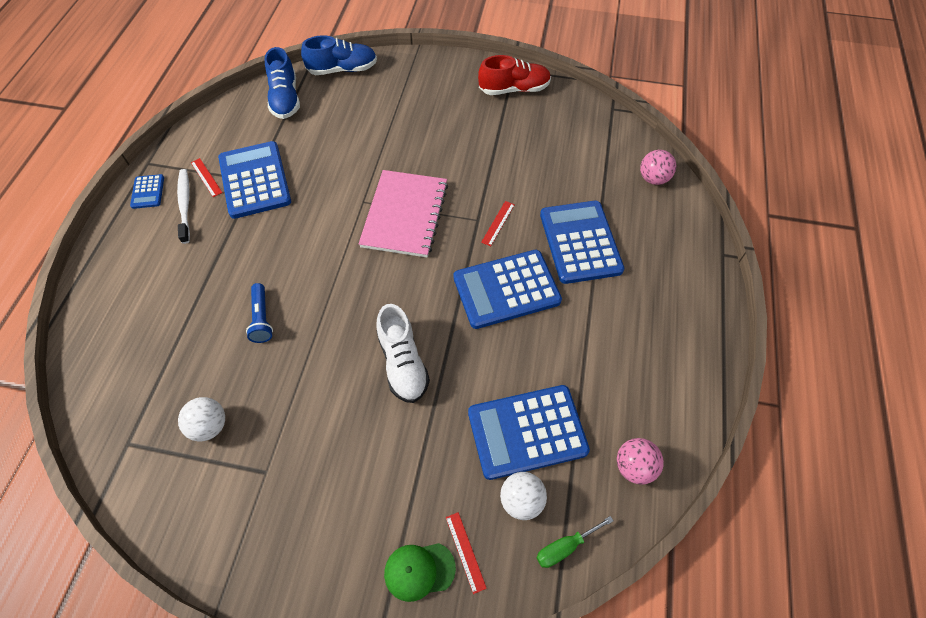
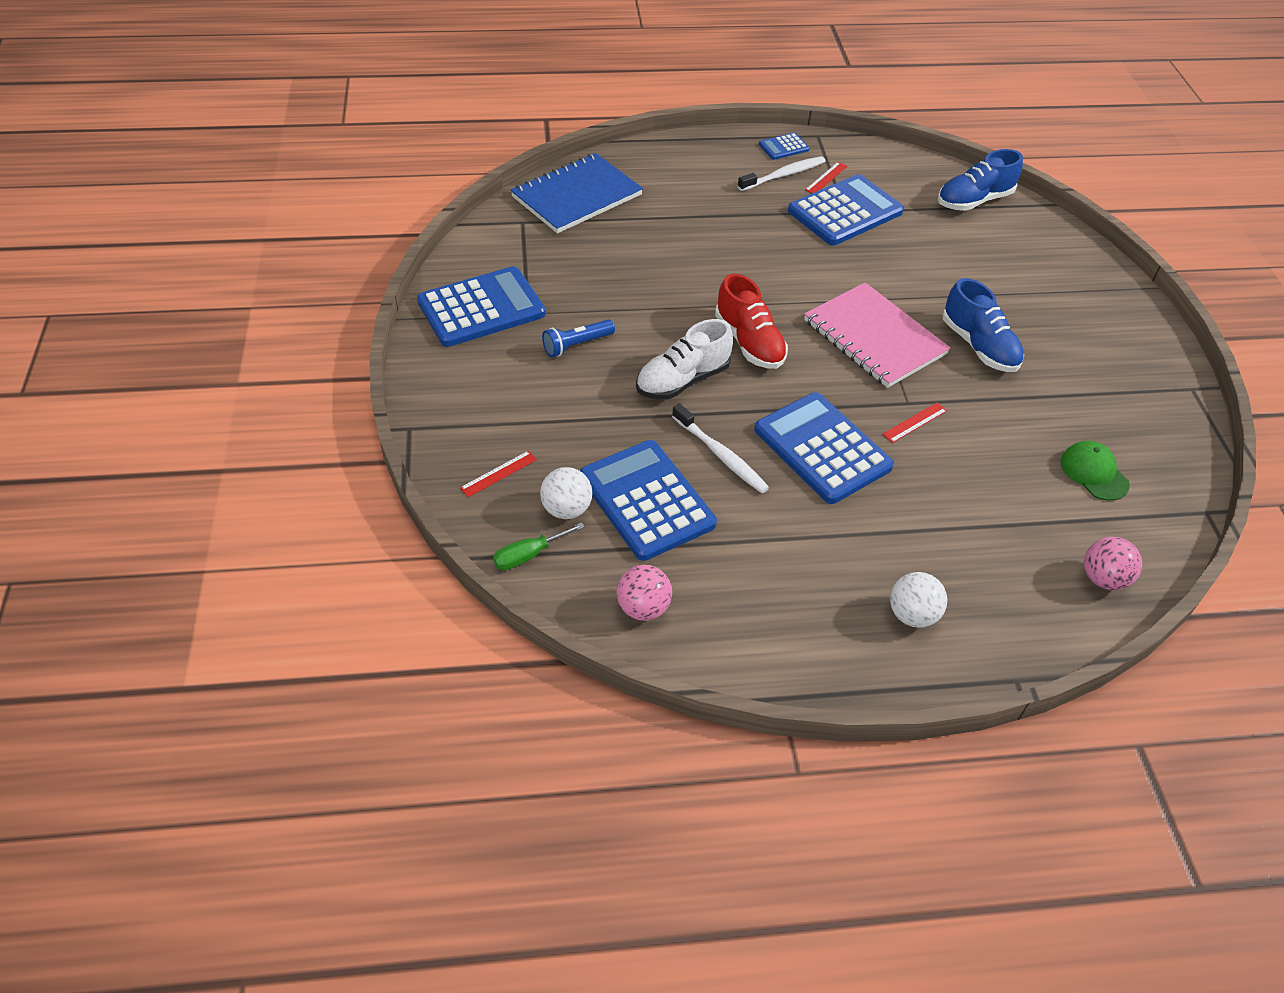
camera: 70 degrees right, 10 degrees down
white ball [178,397,225,442] -> white ball moved to [890,572,947,628]
blue flashlight [246,283,273,343] -> blue flashlight moved to [542,319,615,357]
blue shoe [301,35,377,75] -> blue shoe moved to [943,278,1024,372]
pink notebook [359,170,448,257] -> pink notebook turned 60 degrees clockwise [804,282,950,388]
green cap [384,543,456,602] -> green cap moved to [1061,441,1130,501]
red shoe [478,55,551,95] -> red shoe moved to [715,273,788,369]
red ruler [481,201,515,246] -> red ruler turned 45 degrees counterclockwise [882,403,947,443]
green screwdriver [536,516,613,568] -> green screwdriver turned 75 degrees counterclockwise [493,522,585,570]
blue calculator [540,200,624,284] -> blue calculator moved to [417,266,546,347]
none -> blue notebook [511,153,643,233]
none -> white toothbrush [672,403,769,493]

